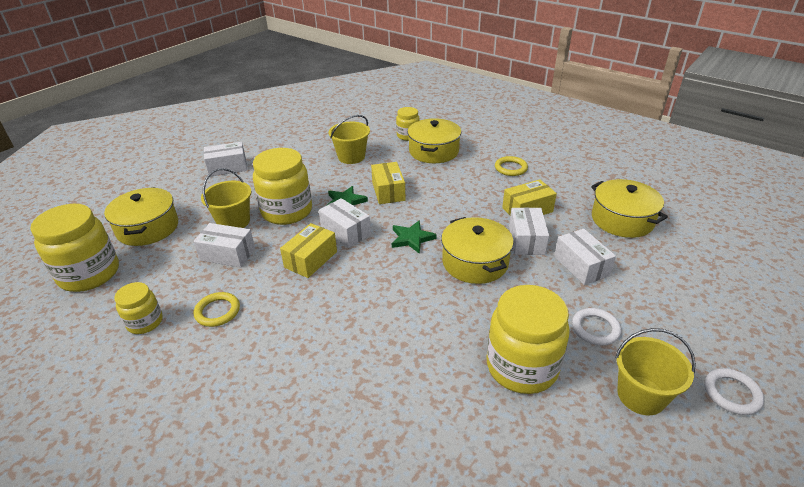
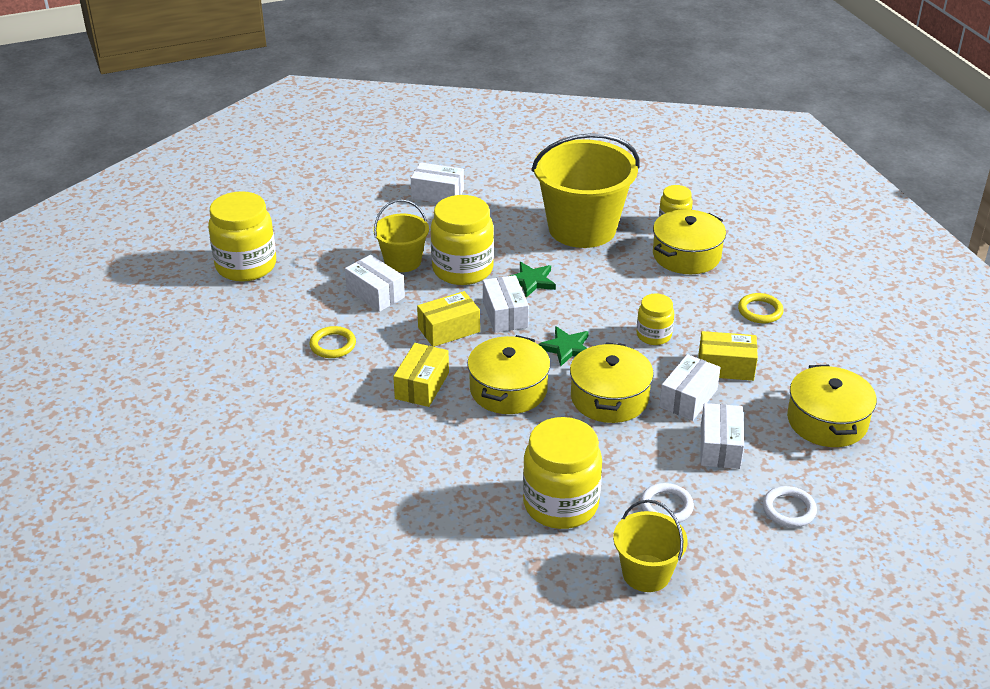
camera: 30 degrees right, 0 degrees up
yellow pot [104,187,178,246] -> yellow pot moved to [467,335,550,414]
yellow jar [114,282,163,334] -> yellow jar moved to [637,293,674,345]
yellow bucket [329,115,370,164] -> yellow bucket [531,133,639,248], size x1.91
yellow box [371,162,406,204] -> yellow box moved to [393,343,449,407]
white ring [704,368,764,415] -> white ring moved to [763,486,817,527]

